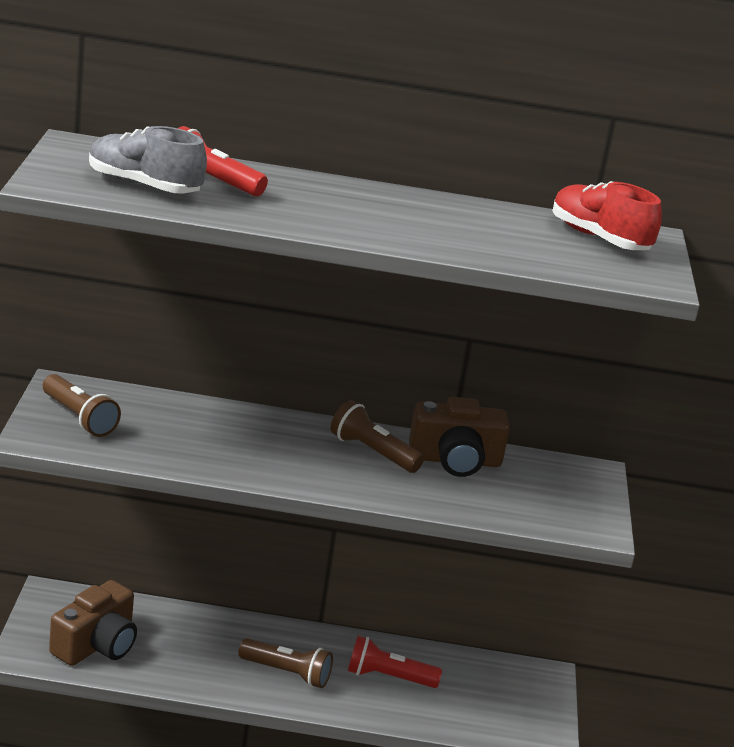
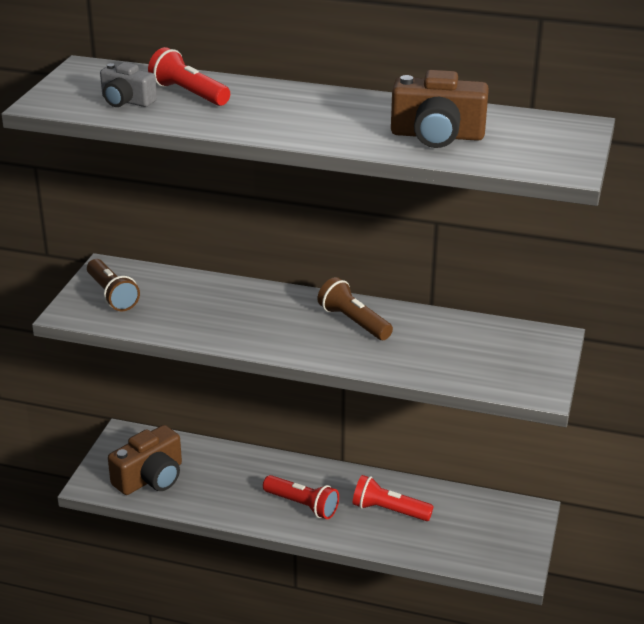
camera: 15 degrees right, 5 degrees up
grey shoe [89,126,207,194] -> grey camera [100,62,157,107]
brown flashlight [238,638,333,688] -> red flashlight [263,475,339,519]
brown camera [409,397,510,477] -> brown camera moved to [391,70,489,148]
red shoe [552,181,662,250] -> none

